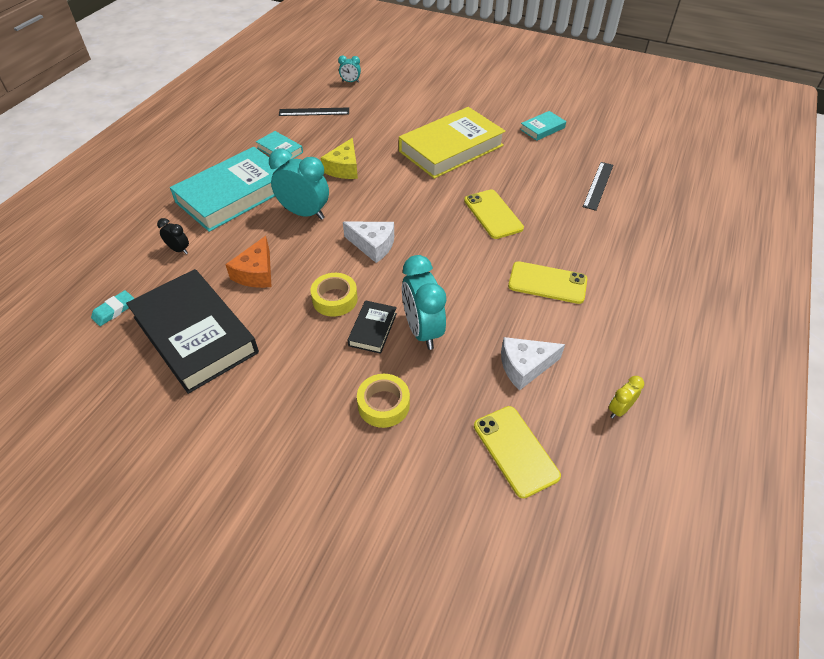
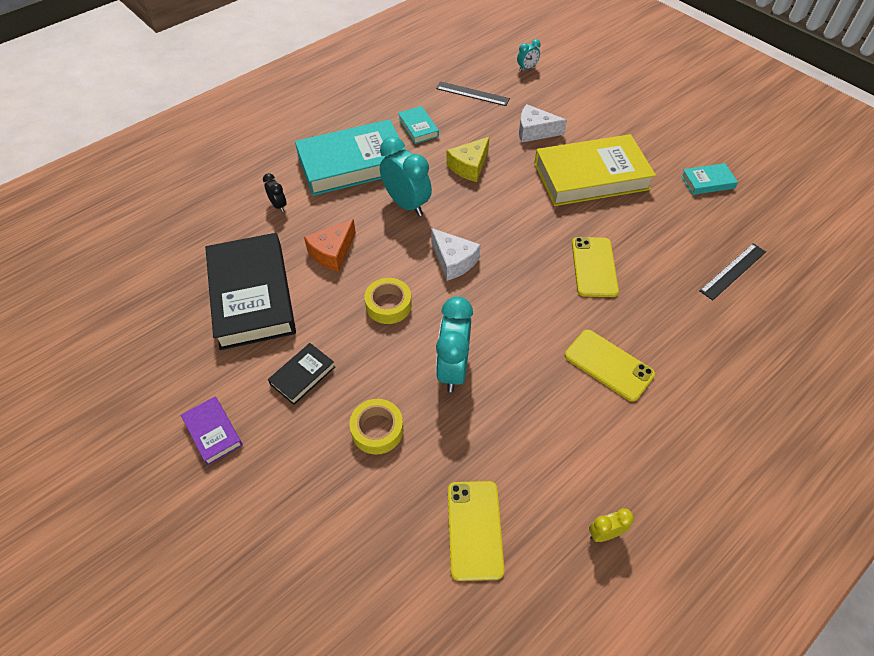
camera: 25 degrees right, 5 degrees up
turquoise eraser [91,290,134,326] -> none
turquoise clock [338,55,361,83] -> turquoise clock turned 60 degrees counterclockwise [517,39,541,71]
black book [348,300,397,354] -> black book moved to [268,343,335,405]
white cheese [501,337,565,390] -> white cheese moved to [519,104,567,143]
none -> purple book [181,396,243,465]

